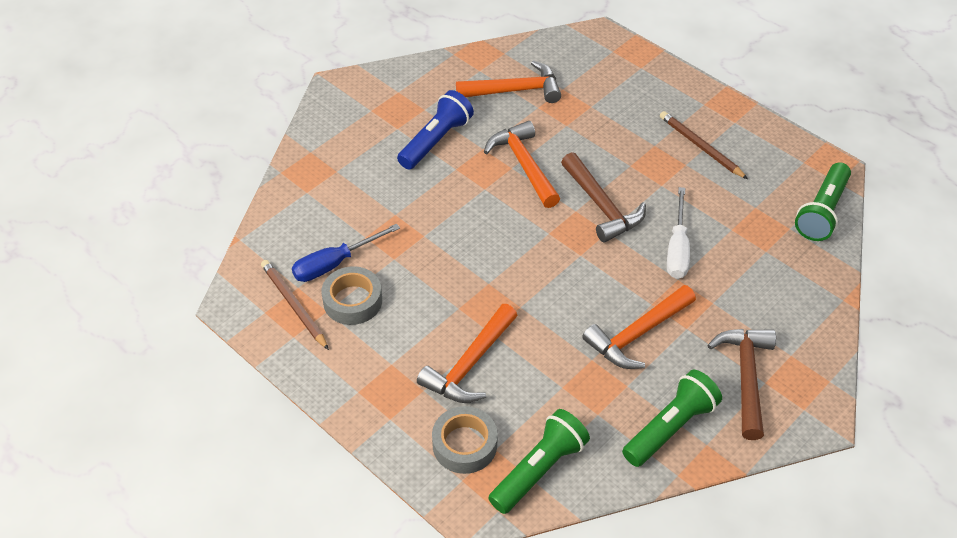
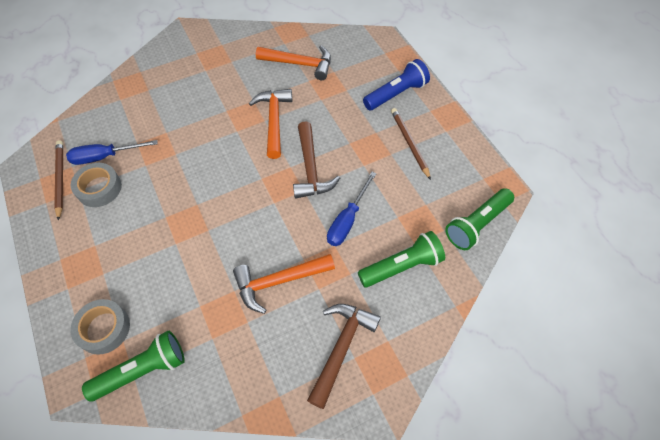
camera: 20 degrees right, 10 degrees up
blue flashlight [397,90,474,169] -> blue flashlight moved to [363,59,430,110]
orange hammer [417,304,517,403] -> none
green flashlight [622,369,722,467] -> green flashlight moved to [358,231,445,287]
white screwdriver [667,187,690,279] -> blue screwdriver [327,172,376,246]

